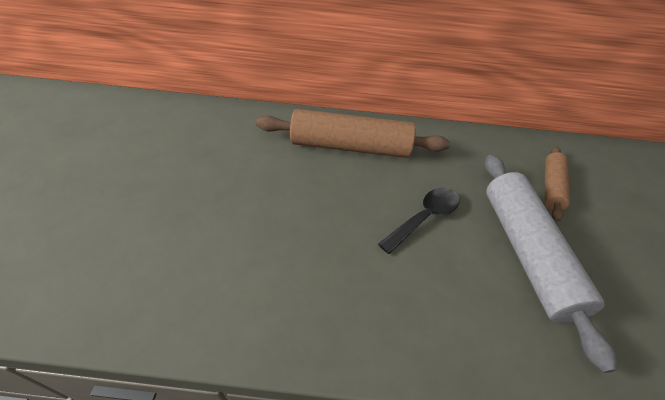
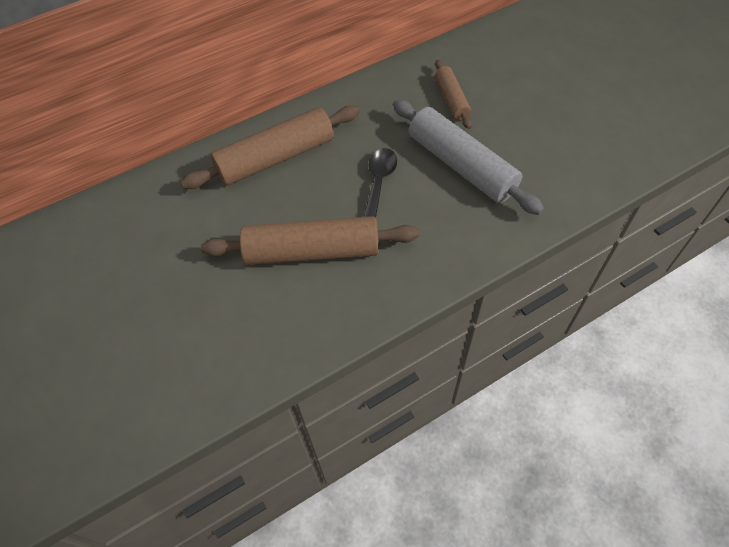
camera: 30 degrees left, 10 degrees up
none -> brown rolling pin [201,216,419,265]

